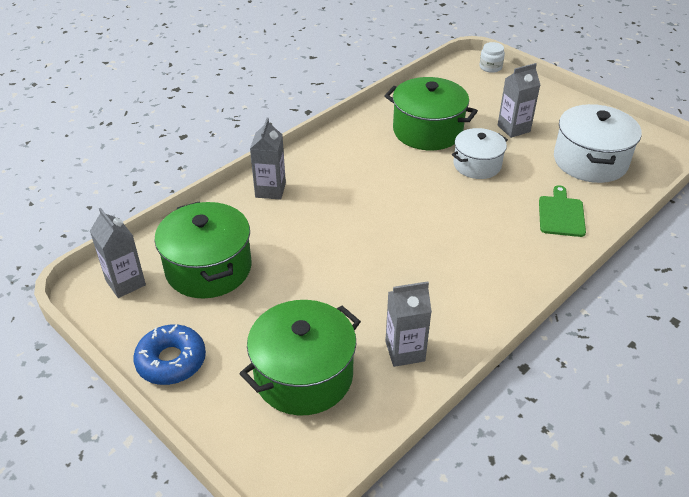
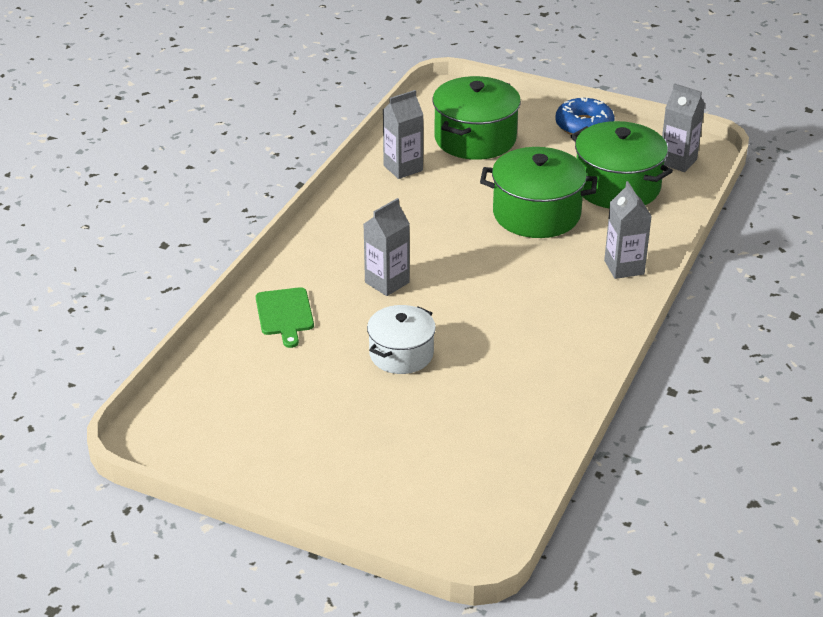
camera: 160 degrees right, 5 degrees down
green pot [384,77,478,150] -> green pot moved to [480,147,597,238]
white jar [479,42,505,73] -> none
grey carton [498,63,540,138] -> grey carton moved to [364,198,410,296]
white pot [554,104,642,183] -> none

